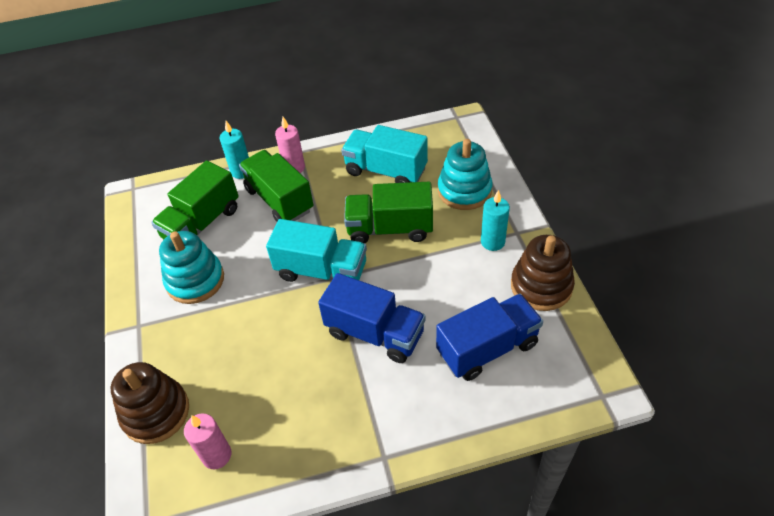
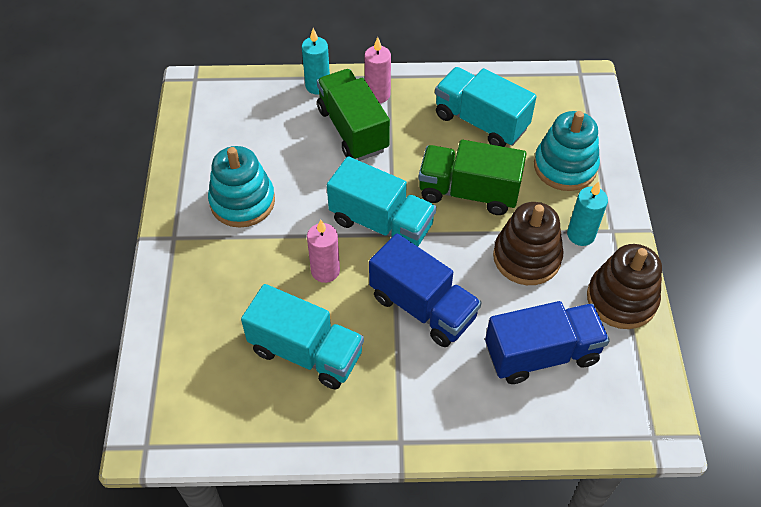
camera: 10 degrees right, 5 degrees up
brown stacking toy [111,362,189,444] -> brown stacking toy moved to [493,202,564,285]
green truck [151,160,239,239] -> none
pink candle [184,414,231,469] -> pink candle moved to [307,219,340,283]
none -> turquoise truck [241,284,364,390]

